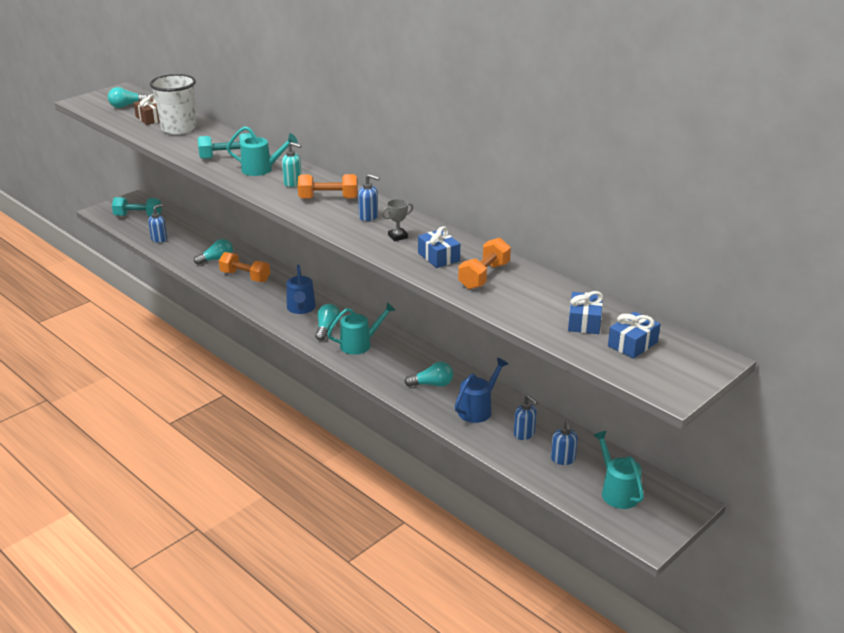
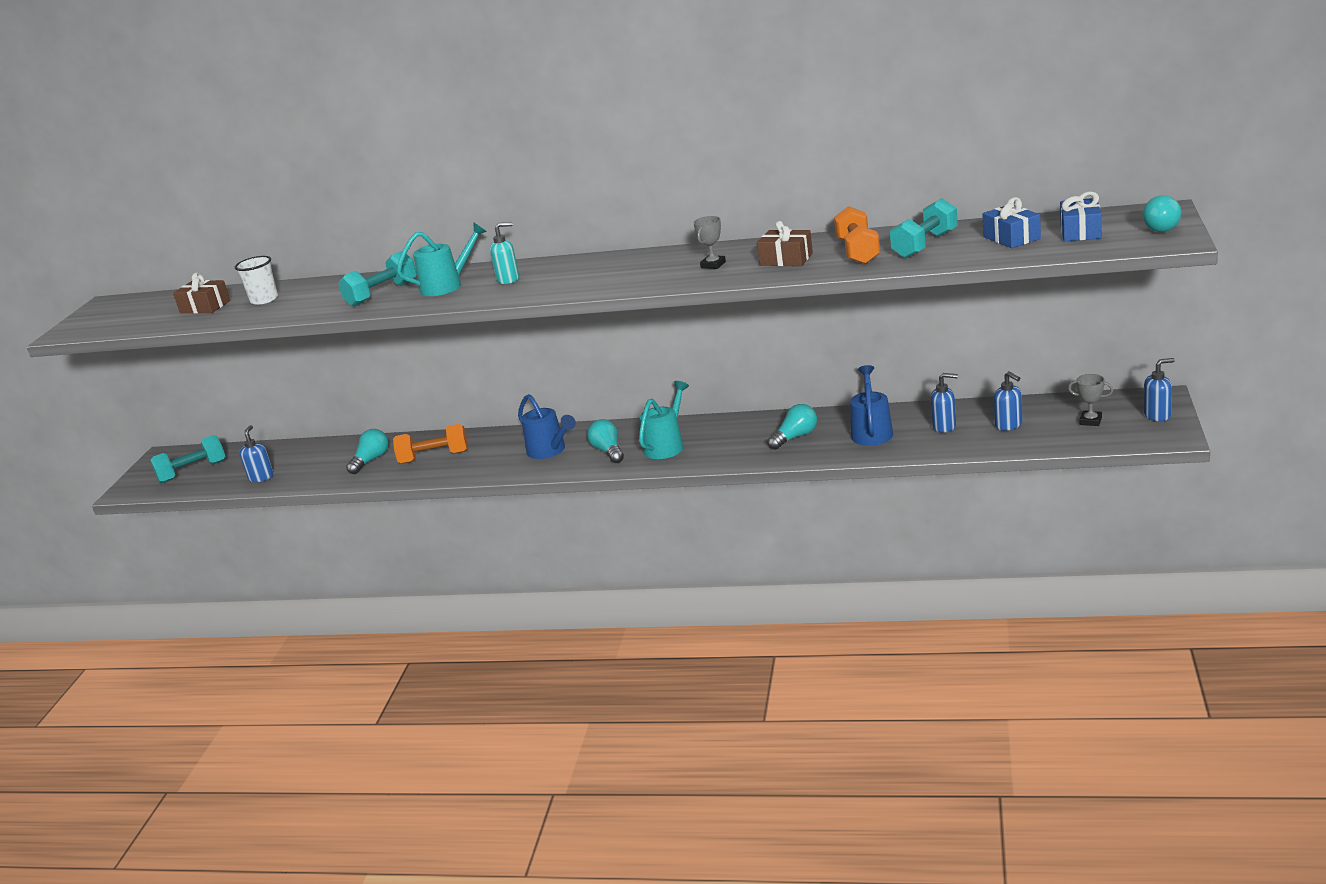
camera: 30 degrees left, 5 degrees down
turquoise light bulb [108,87,147,108] -> turquoise light bulb moved to [1143,195,1181,232]
white cup [150,74,196,135] -> white cup [235,256,278,305], size x0.57
orange dumbbell [298,174,357,199] -> none
blue soap dispenser [358,174,380,221] -> blue soap dispenser moved to [1144,358,1175,421]
blue gift [418,226,460,268] -> brown gift [757,221,813,266]
turquoise watering can [593,431,644,509] -> grey trophy [1068,374,1113,426]
none -> turquoise dumbbell [890,198,958,258]

